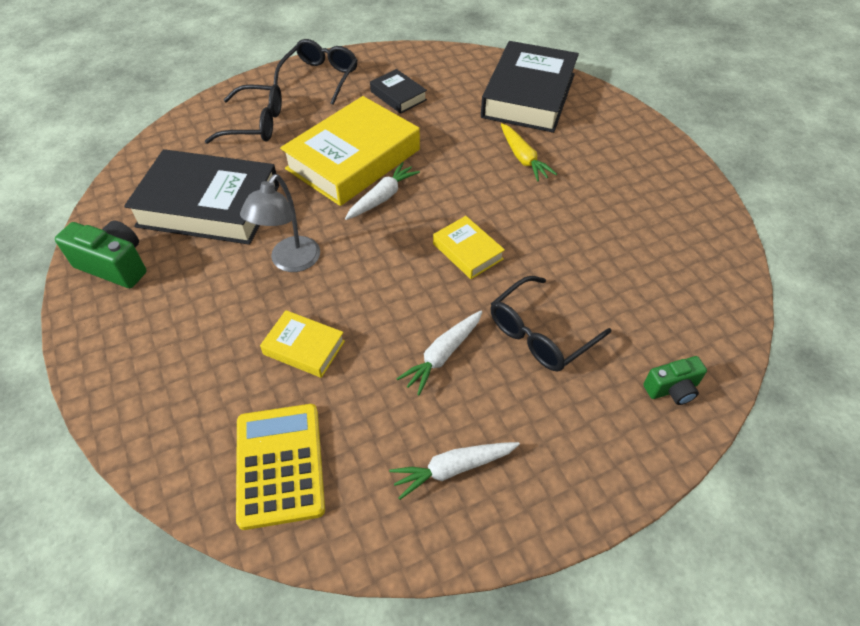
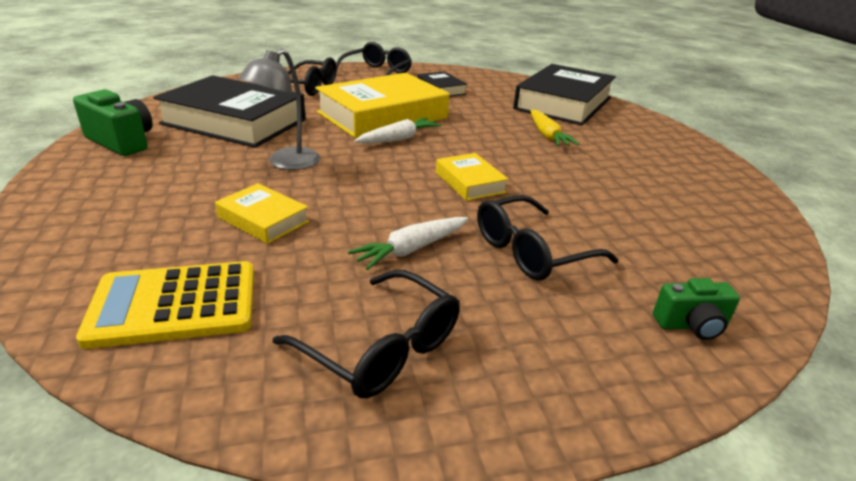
camera: 10 degrees right, 20 degrees down
yellow calculator [236,404,325,530] -> yellow calculator turned 105 degrees counterclockwise [76,261,254,349]
white carrot [389,442,520,500] -> black glasses [273,270,460,398]

